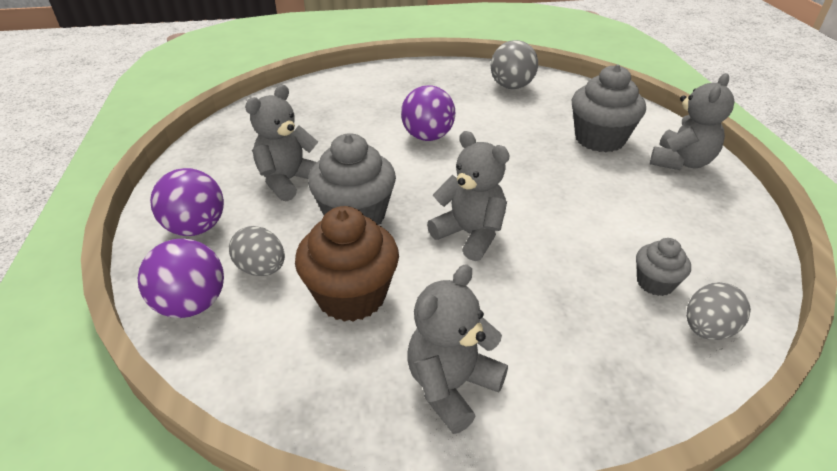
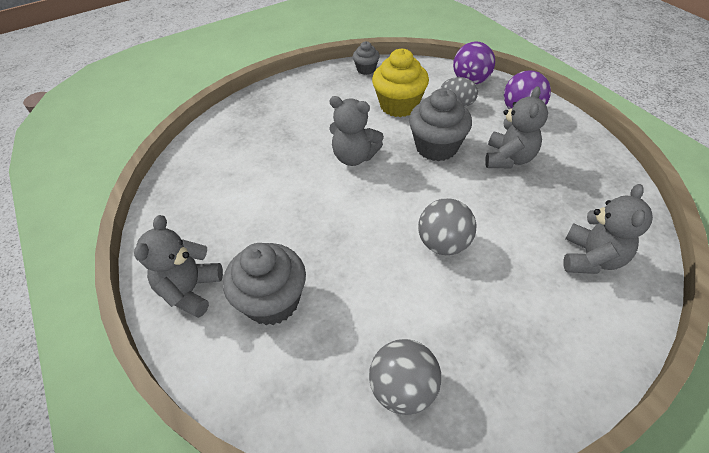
camera: 160 degrees right, 10 degrees up
brown cupcake [295,206,399,322] -> yellow cupcake [372,49,429,117]
purple ball [401,85,455,141] -> grey ball [418,198,476,255]
grey teddy bear [408,264,508,434] -> grey teddy bear moved to [563,184,653,274]
grey cupcake [636,238,691,296] -> grey cupcake moved to [353,41,380,75]
grey egg [686,282,751,340] -> none

